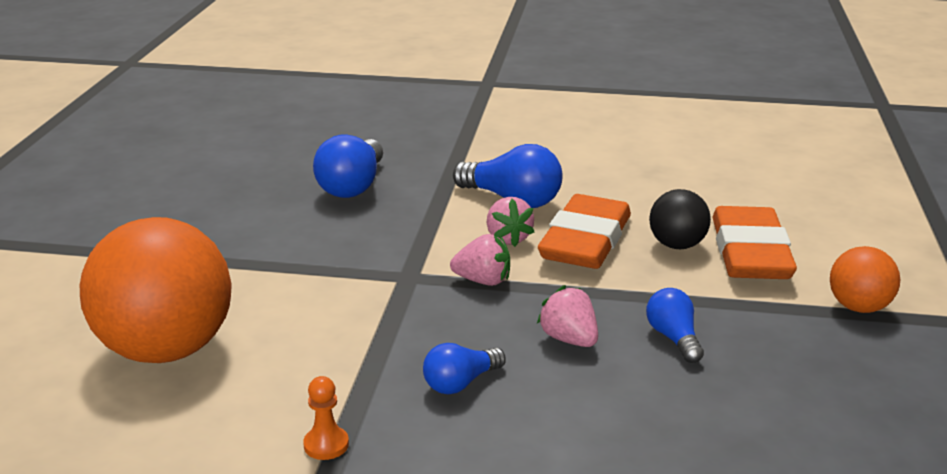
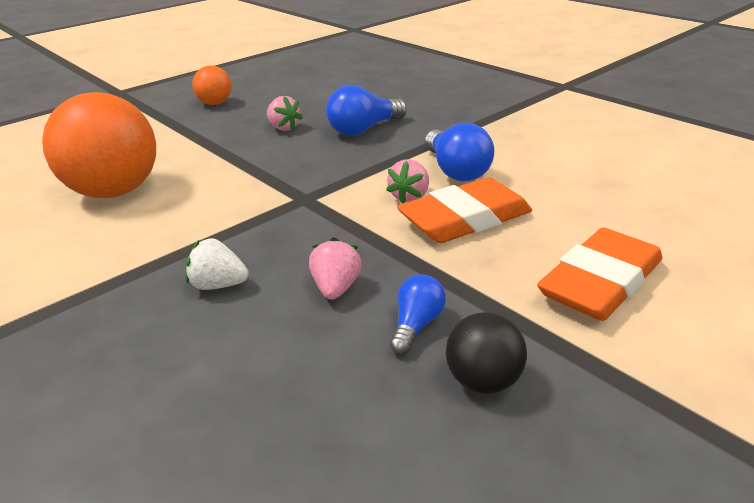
camera: 40 degrees right, 5 degrees up
orange pawn [303,376,349,460] -> none
blue light bulb [423,343,506,394] -> white strawberry [186,238,249,290]
pink strawberry [450,234,510,286] -> pink strawberry moved to [267,96,303,131]
black ball [649,189,711,249] -> black ball moved to [446,312,527,394]
orange ball [830,246,900,313] -> orange ball moved to [192,65,232,105]

